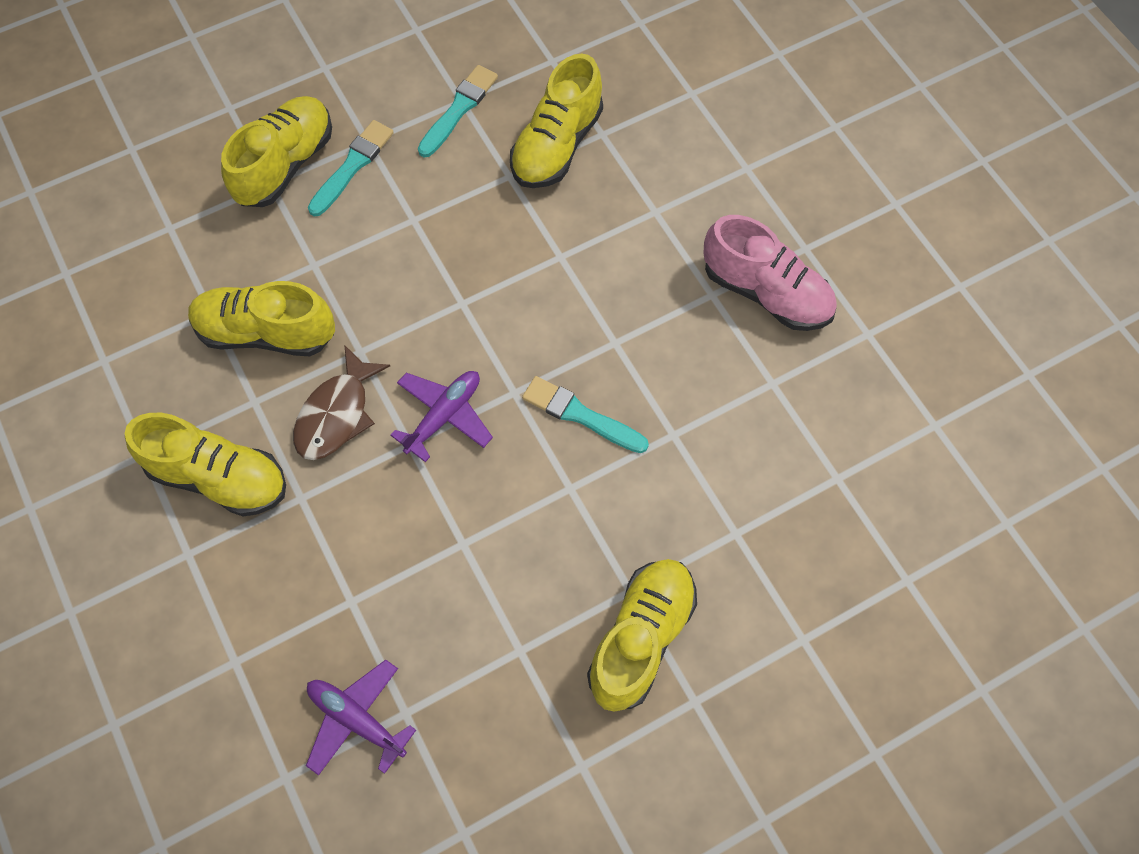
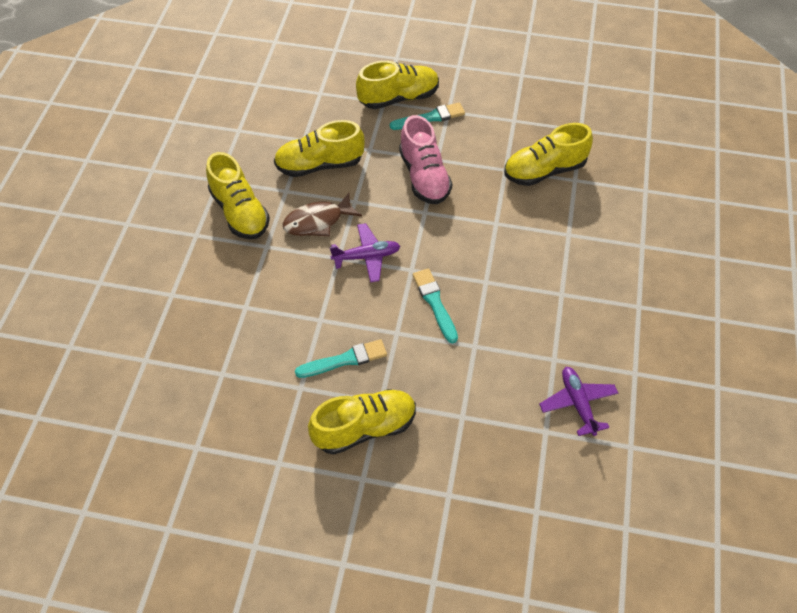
camera: 40 degrees right, 10 degrees down
yellow shoe [188,281,335,356] -> yellow shoe turned 60 degrees counterclockwise [274,120,365,177]
purple plane [306,660,416,776] -> purple plane moved to [539,367,618,436]
turquoise brush [418,65,498,157] -> turquoise brush moved to [295,339,387,378]
pink shoe [703,215,837,331] -> pink shoe moved to [399,115,452,204]

